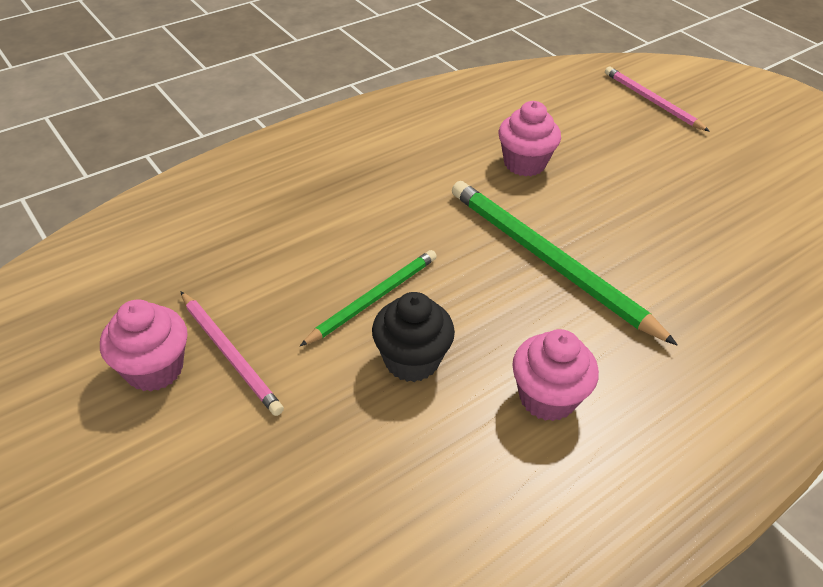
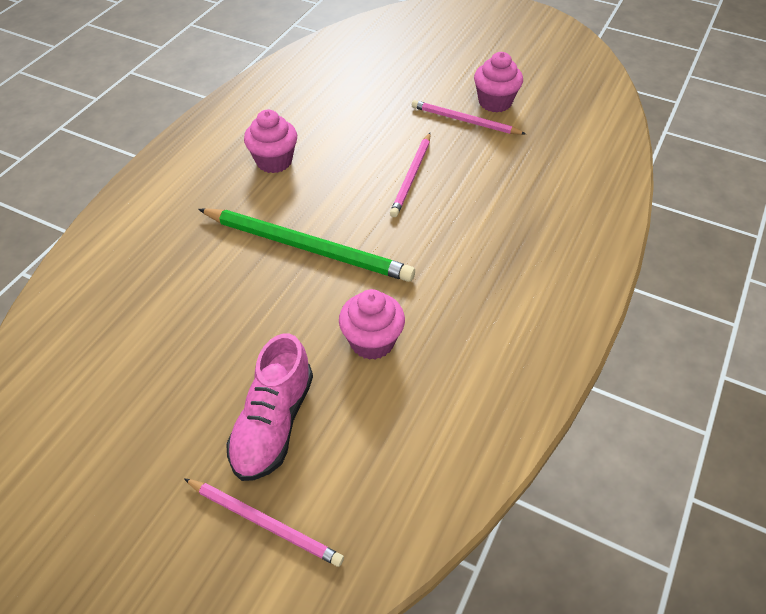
camera: 155 degrees right, 5 degrees up
green pencil [300,250,437,346] -> pink pencil [390,133,431,217]
black cupcake [372,292,455,382] -> none
none -> pink shoe [226,333,313,481]

